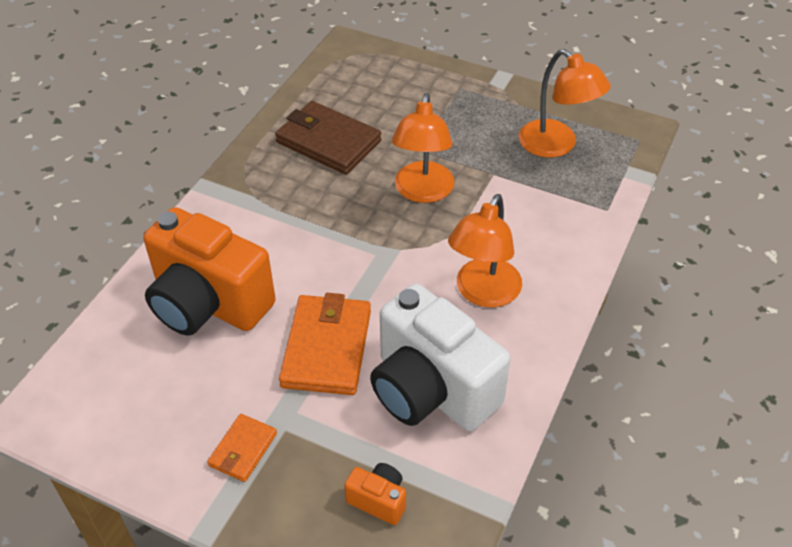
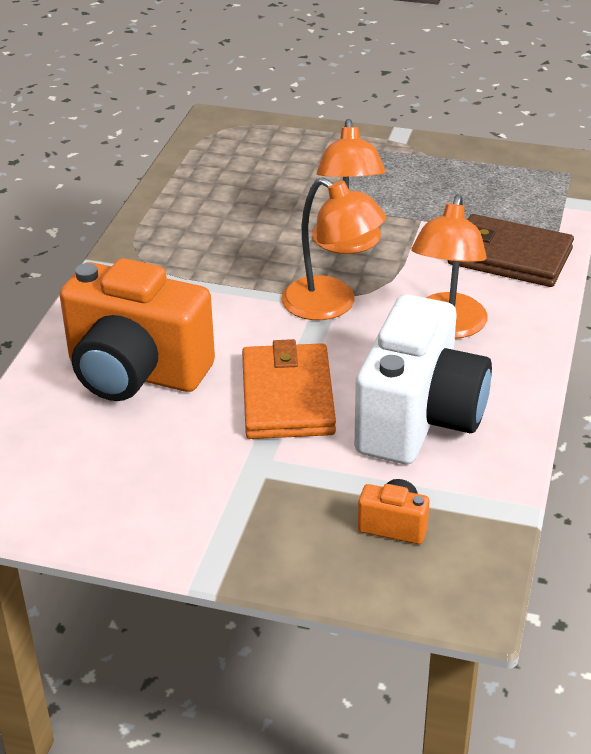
camera: 10 degrees left, 10 degrees down
orange wallet [207,414,277,482] -> none
brown wallet [275,101,382,175] -> brown wallet moved to [448,214,574,287]
white camera [370,283,510,431] -> white camera turned 105 degrees counterclockwise [354,294,492,464]
orange lamp [519,49,611,158] -> orange lamp moved to [281,178,387,320]

